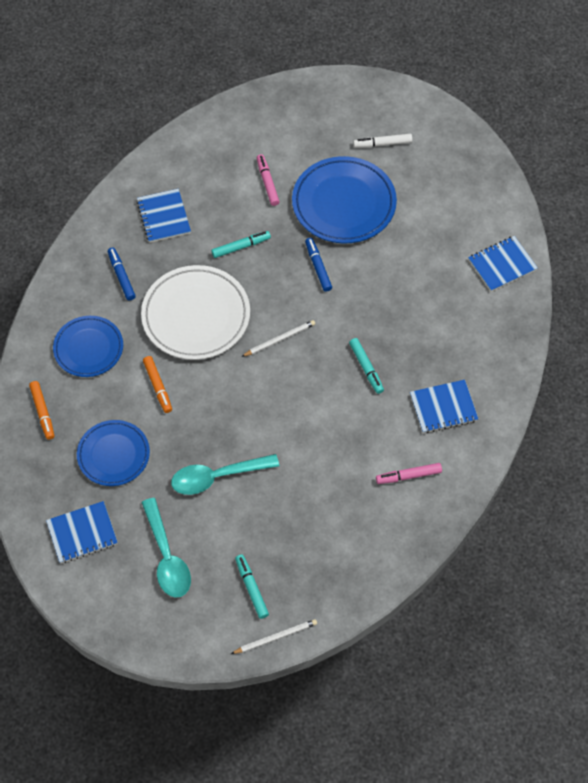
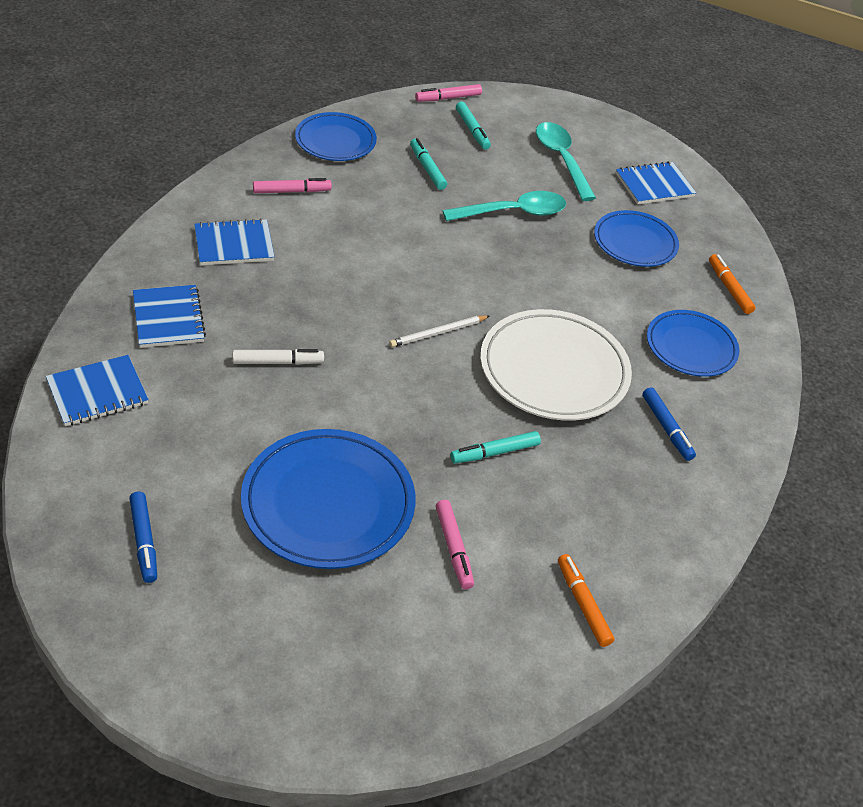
camera: 175 degrees right, 15 degrees down
blue notebook [136,189,191,243] -> blue notebook moved to [133,285,206,348]
orange marker [143,356,172,413] -> orange marker moved to [558,554,614,647]
white pencil [231,619,317,654] -> pink marker [415,84,482,102]
blue marker [305,238,332,292] -> blue marker moved to [129,491,157,583]
turquoise marker [349,338,384,394] -> turquoise marker moved to [410,138,447,190]
white marker [353,134,412,148] -> white marker moved to [233,349,324,365]
none -> blue plate [295,112,377,161]

